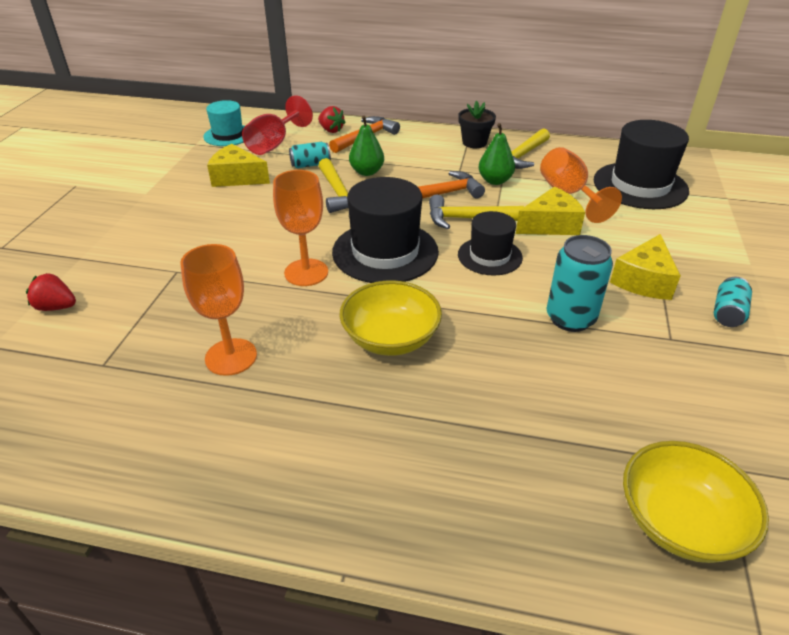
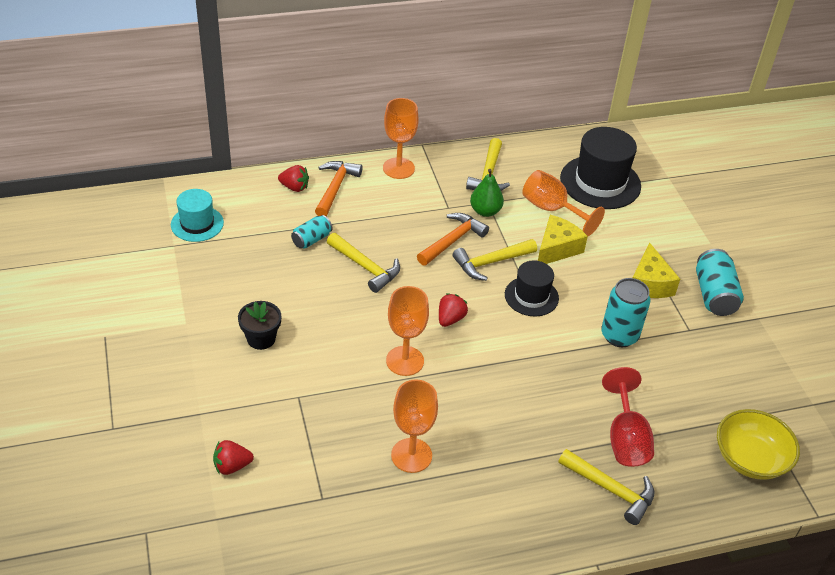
camera: 30 degrees left, 5 degrees up
yellow cheese [207,144,270,187] -> none
red goblet [242,95,313,155] -> red goblet moved to [602,367,654,467]
black hat [332,177,439,283] -> red strawberry [439,293,468,327]
yellow bowl [339,281,442,356] -> none
green pear [349,115,384,176] -> none
black flower pot [458,101,496,148] -> black flower pot moved to [238,301,281,350]
turquoise can [714,277,752,327] -> turquoise can [696,249,744,316], size x1.63
none -> orange goblet [383,98,419,179]
none -> yellow hammer [558,449,654,525]

